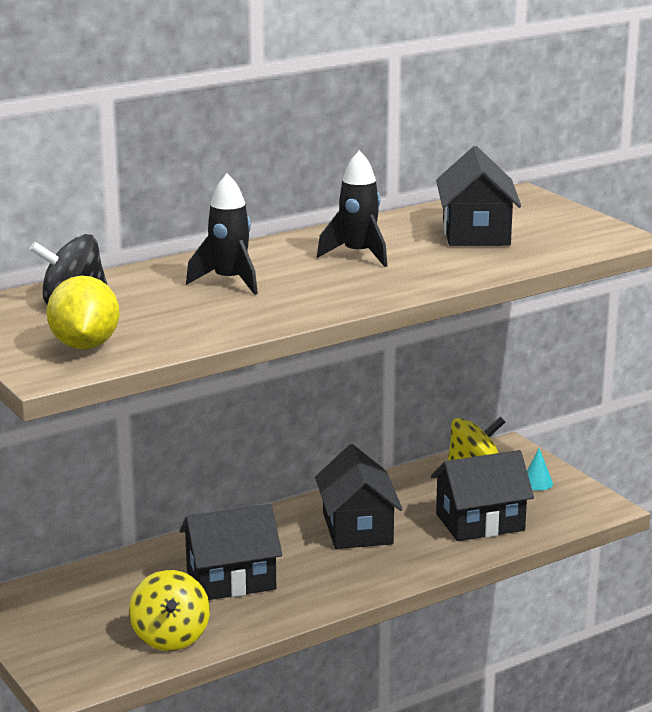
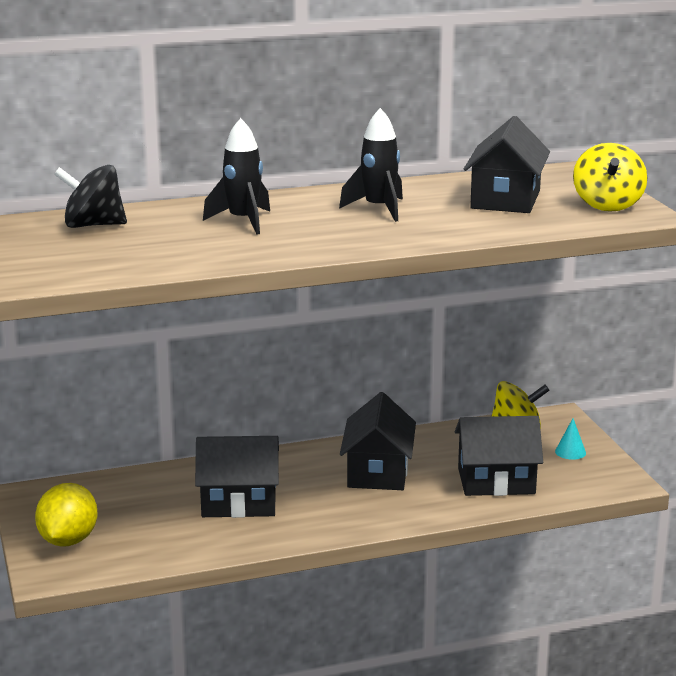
camera: 15 degrees right, 0 degrees up
yellow lemon [46,276,120,350] -> yellow lemon moved to [35,483,98,547]
yellow spinning top [129,570,210,651] -> yellow spinning top moved to [573,143,647,212]

